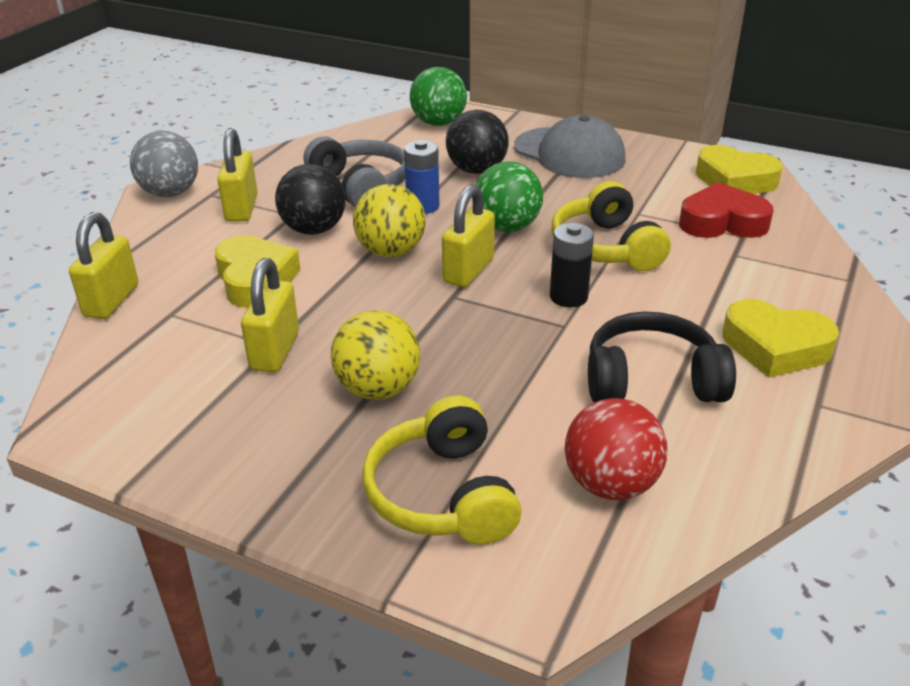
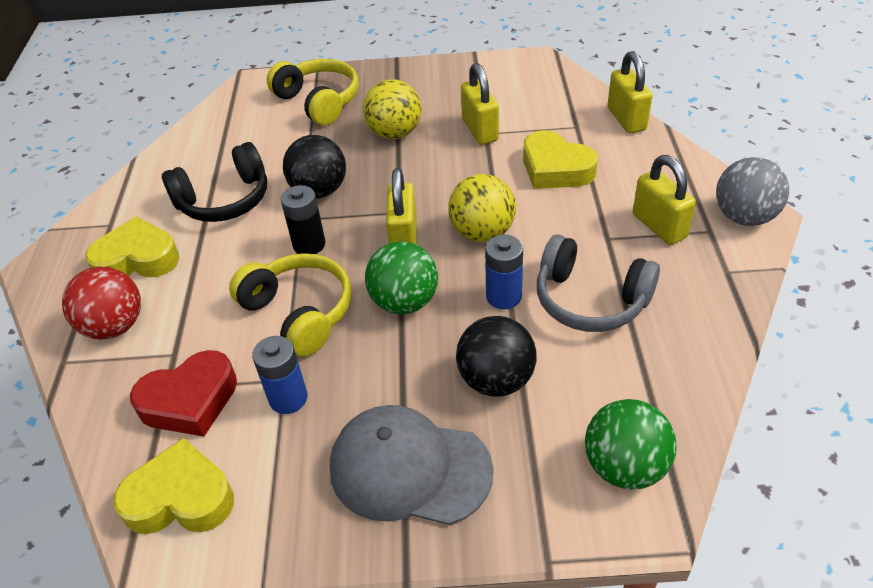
camera: 155 degrees right, 10 degrees up
black ball [275,164,346,235] -> black ball moved to [283,135,346,198]
red ball [565,398,667,500] -> red ball moved to [62,267,141,340]
none -> blue battery [252,336,308,414]

